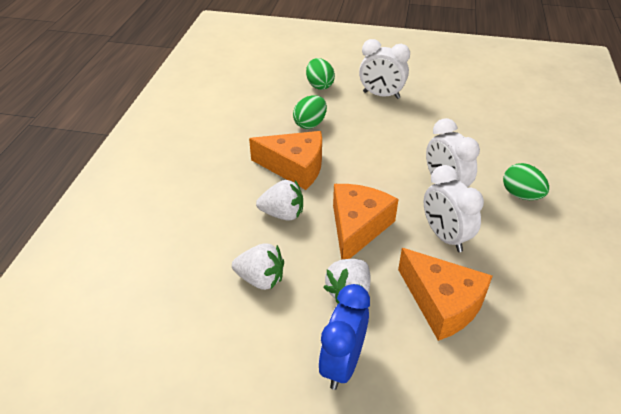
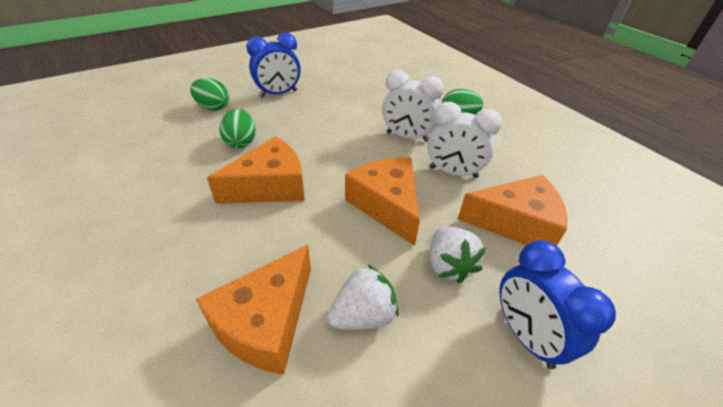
camera: 45 degrees left, 0 degrees up
white strawberry [256,180,303,220] -> none
white clock [359,39,410,99] -> blue clock [246,33,301,97]
none -> orange cheese [196,244,311,375]

